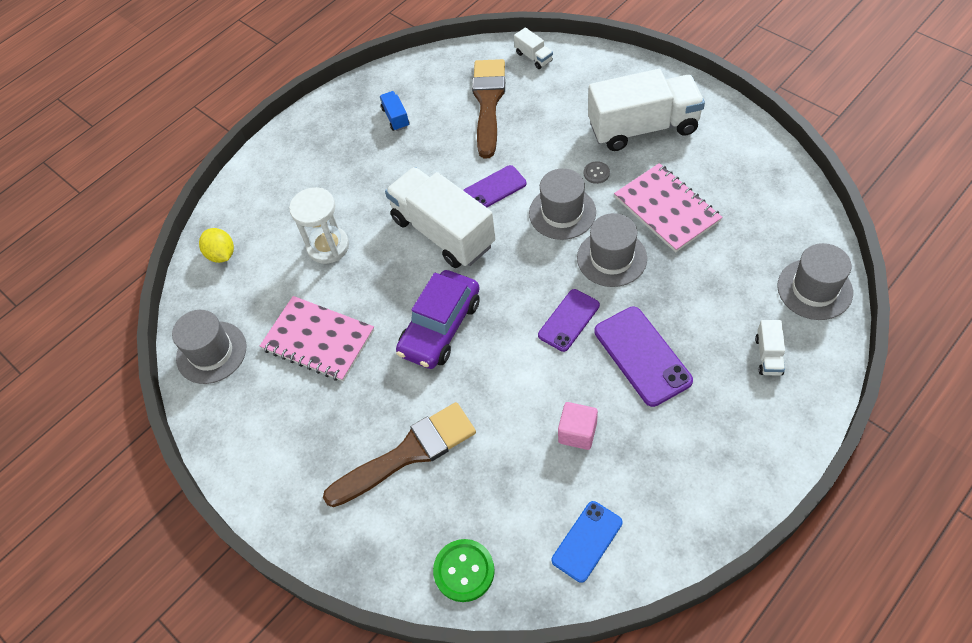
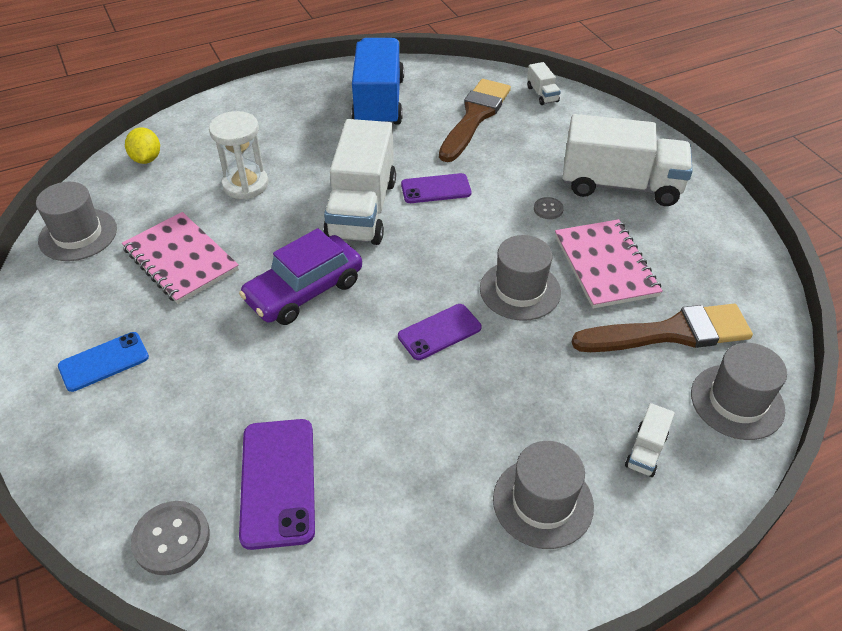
camera: 15 degrees right, 10 degrees down
brown brush [323,402,476,507] -> brown brush moved to [572,304,753,352]
blue truck [379,91,409,131] -> blue truck [351,38,404,125], size x2.42
white truck [385,167,496,268] -> white truck turned 150 degrees counterclockwise [323,119,396,245]
green button [433,539,495,602] -> grey button [131,501,210,575]
grey hat [529,168,596,240] -> grey hat moved to [493,441,594,549]
blue phone [552,501,623,583] -> blue phone moved to [58,332,149,392]
pink cube [558,402,598,450] -> none
purple phone [594,307,693,407] -> purple phone moved to [239,419,315,550]

